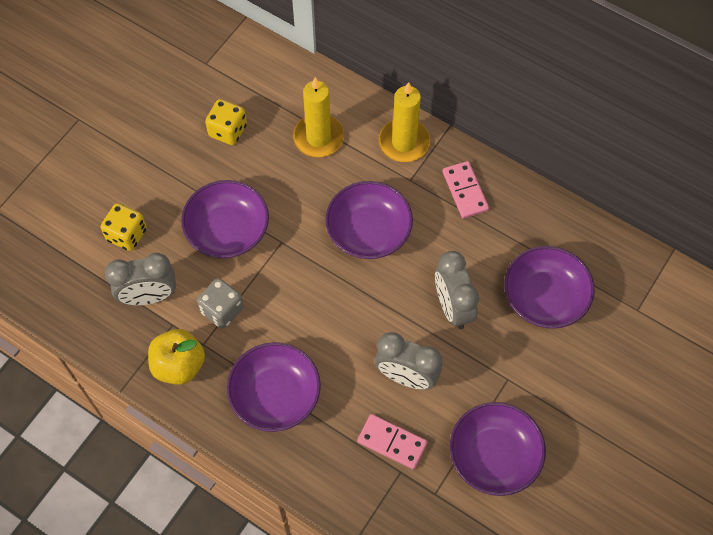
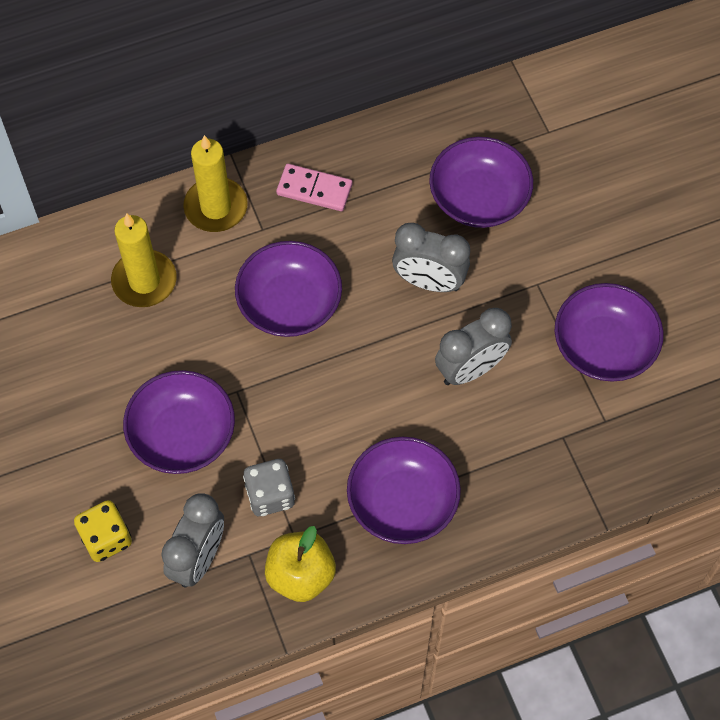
camera: 55 degrees left, 0 degrees up
yellow dice [205,99,247,145] -> none
pink domino [357,414,428,470] -> none

